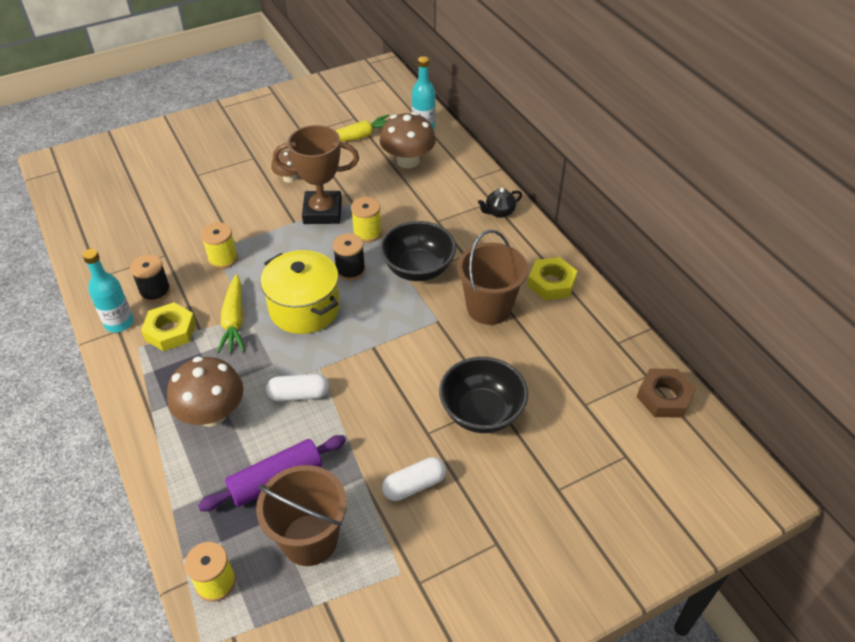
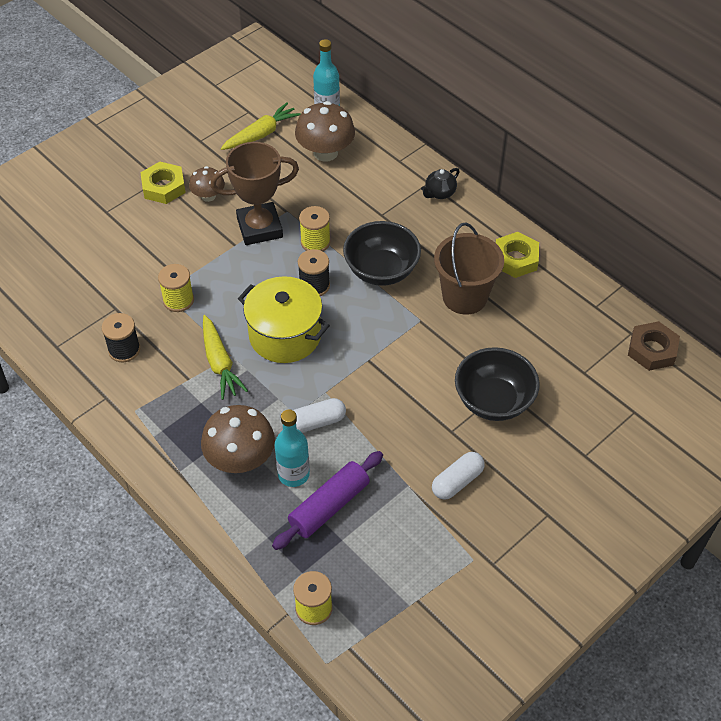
camera: 15 degrees left, 5 degrees up
turquoise bottle [83,249,134,333] -> turquoise bottle moved to [275,409,310,487]
yellow nut [141,302,196,351] -> yellow nut moved to [140,162,186,204]
brown bucket [256,465,347,566] -> none

